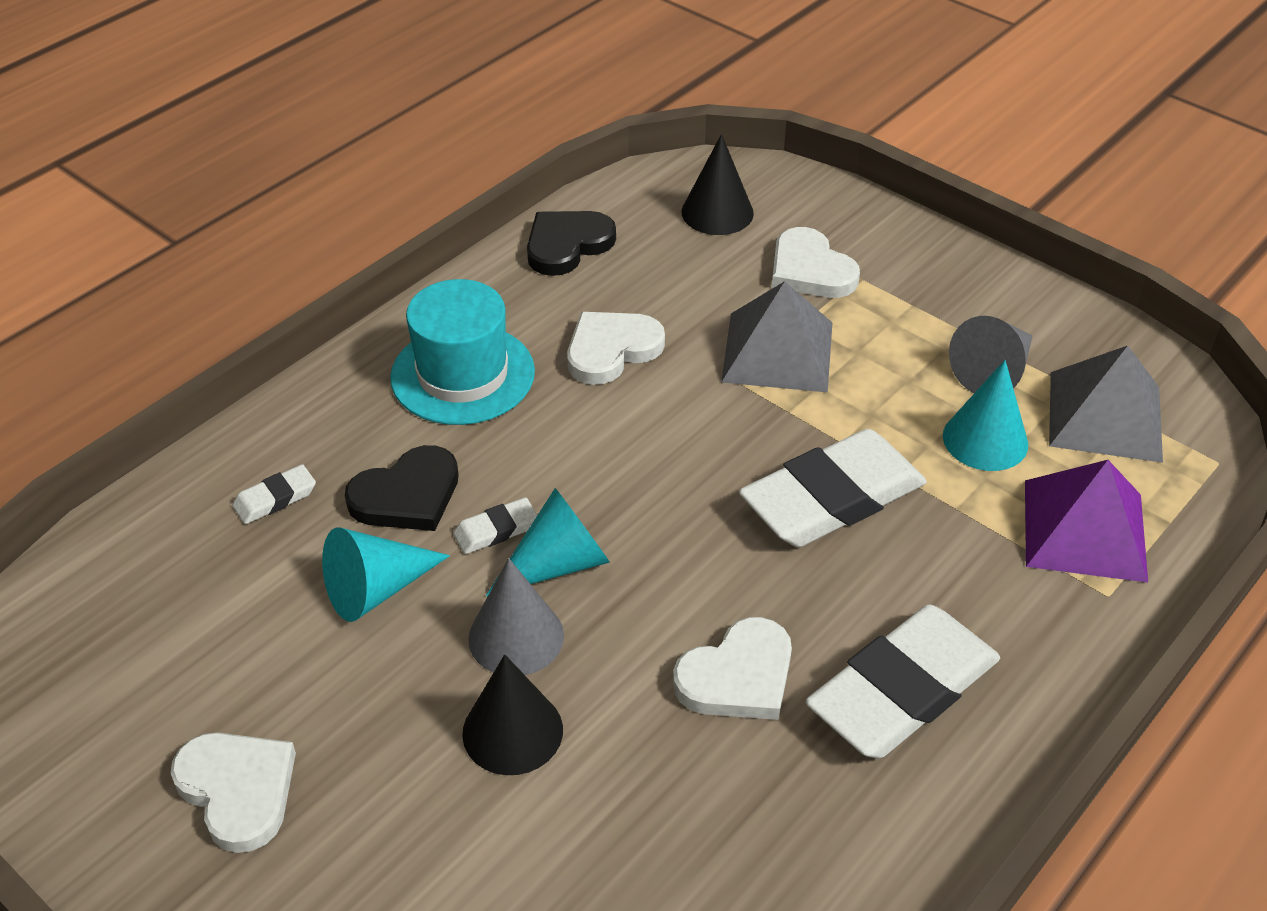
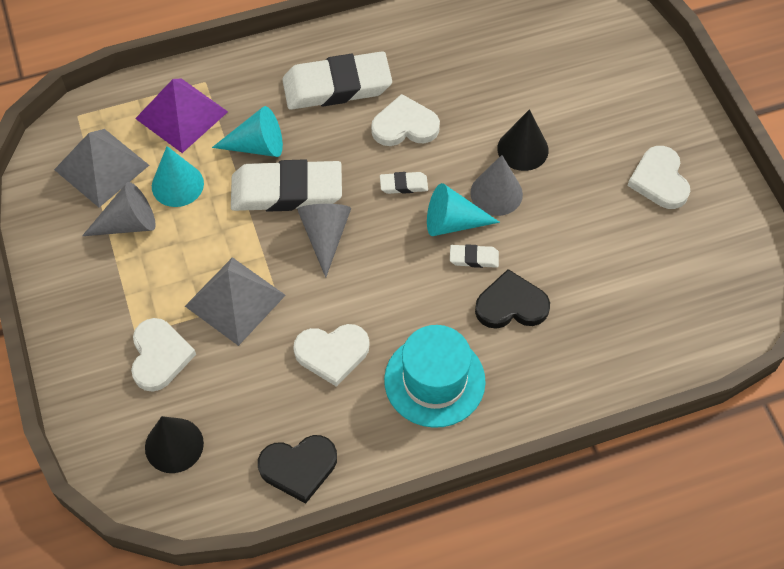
camera: 150 degrees left, 15 degrees up
white eraser [232,464,316,524] -> white eraser moved to [380,172,428,194]
turquoise cone [322,527,450,622] -> turquoise cone moved to [212,106,283,157]
none -> grey cone [297,204,351,278]

